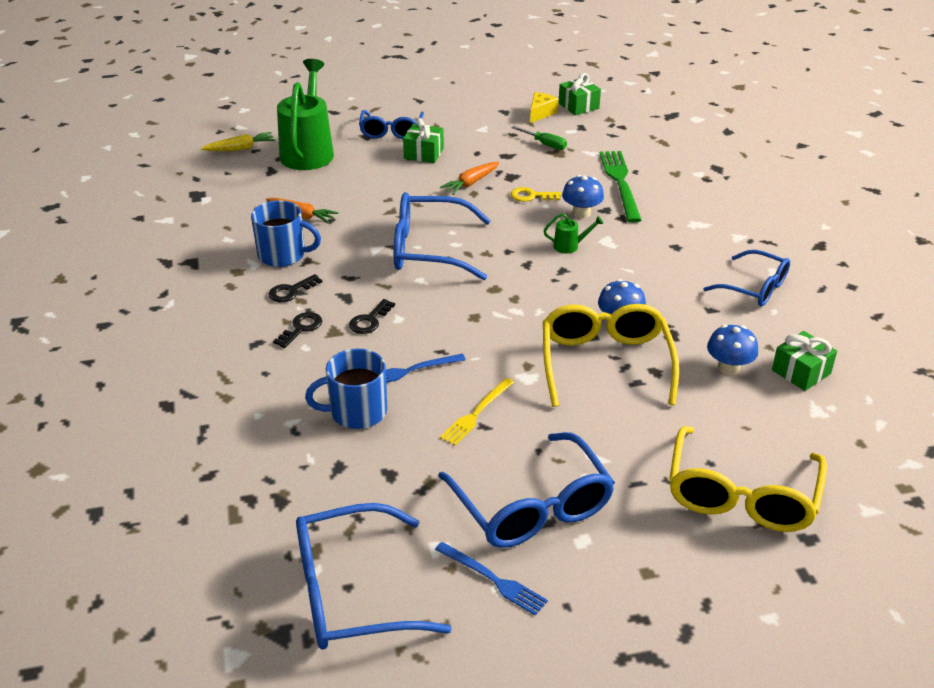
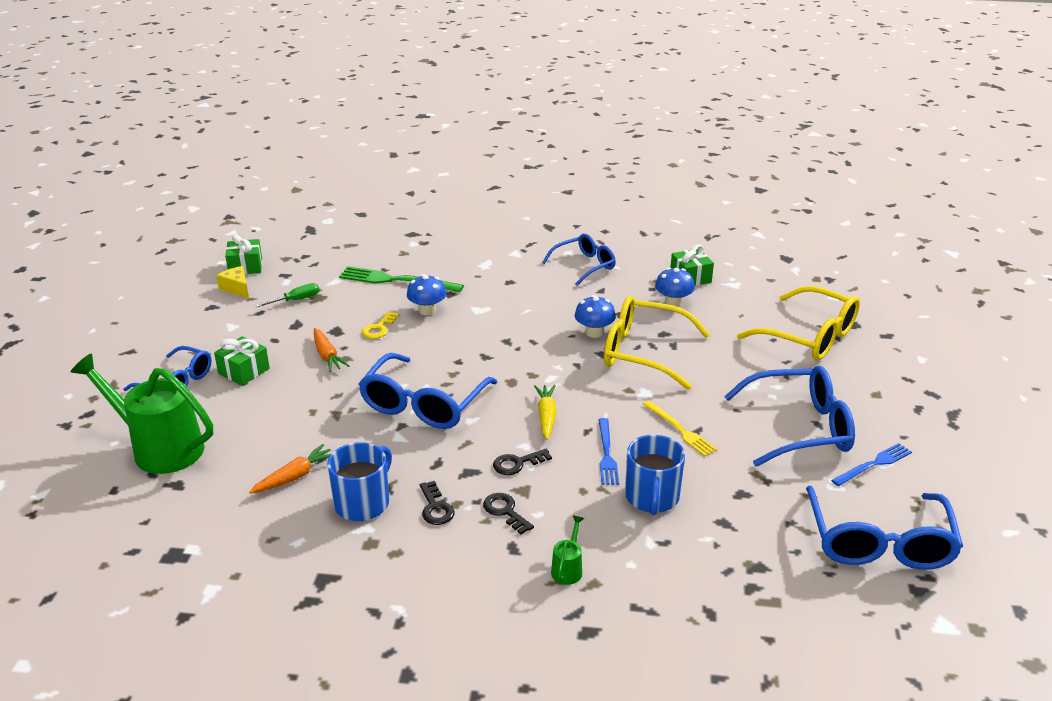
camera: 70 degrees left, 5 degrees down
yellow carrot [201,132,275,151] -> yellow carrot moved to [534,385,557,440]
black key [349,299,395,334] -> black key turned 105 degrees clockwise [493,449,552,475]
green watering can [544,213,603,253] -> green watering can moved to [551,516,584,585]

